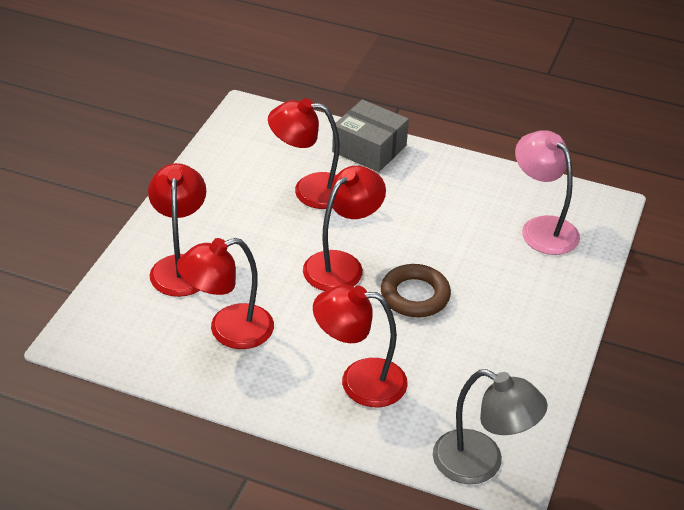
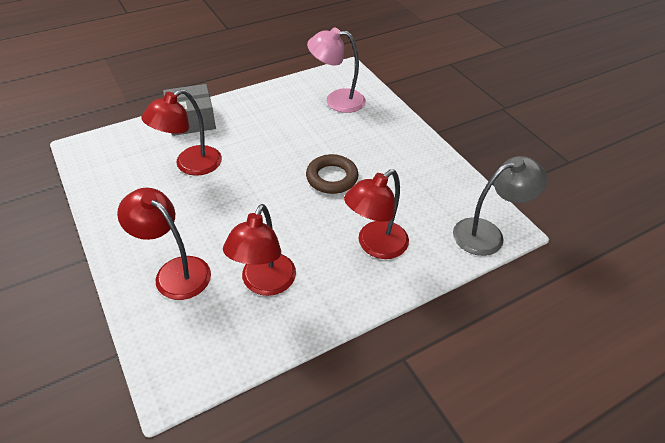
camera: 50 degrees left, 5 degrees up
red lamp [303,166,386,291] -> none

